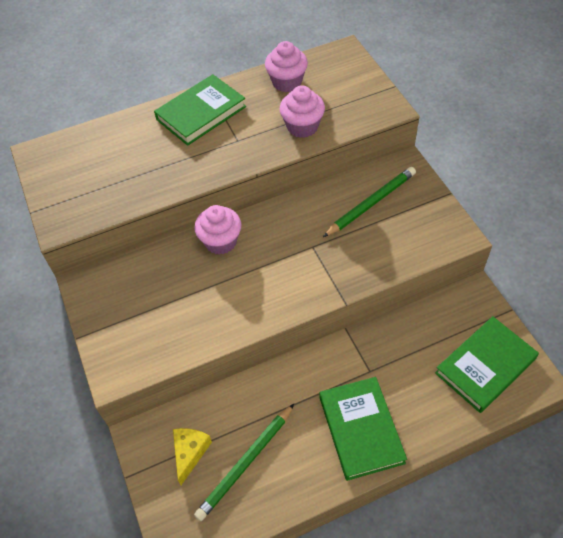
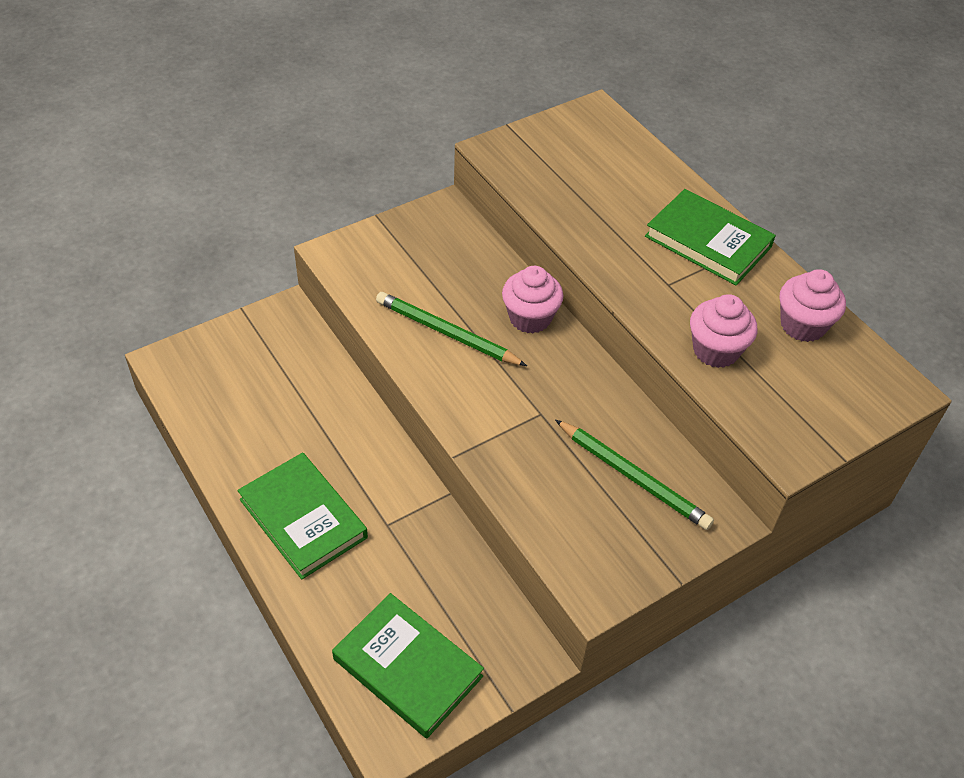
camera: 75 degrees right, 5 degrees down
yellow cheese [173,428,212,485] -> none
green pencil [194,404,294,521] -> green pencil moved to [376,292,527,366]
green book [320,377,407,481] -> green book turned 75 degrees clockwise [237,453,368,580]

